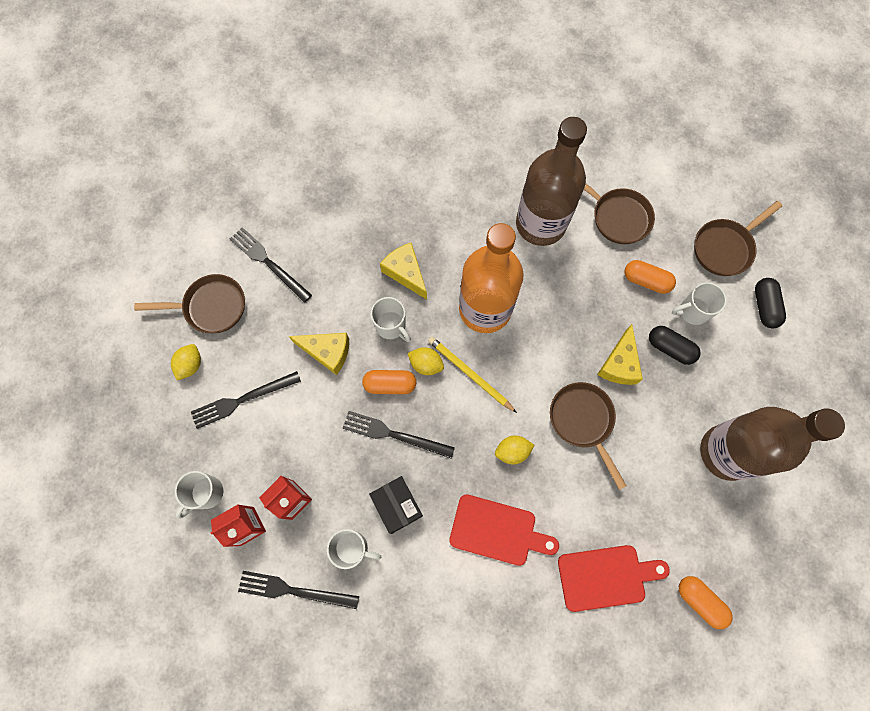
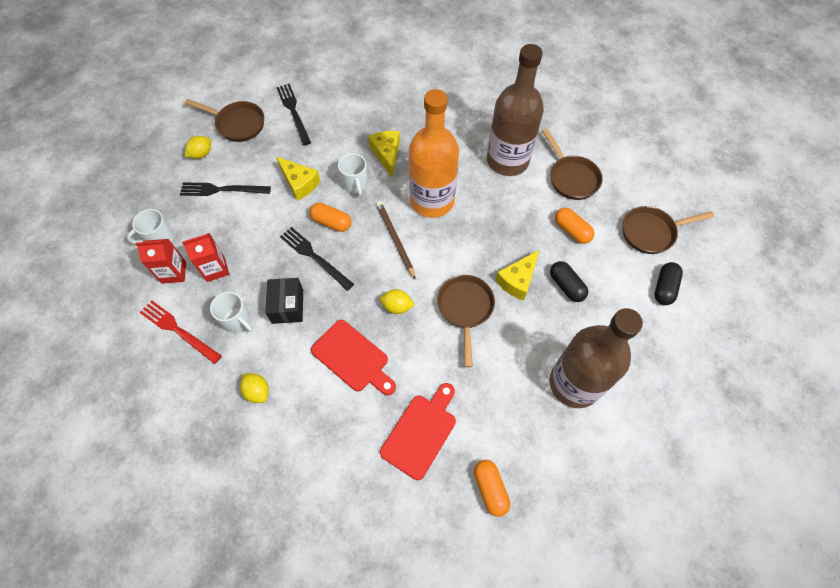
camera: 25 degrees right, 10 degrees down
black fork [238,571,359,609] -> red fork [140,301,222,364]
yellow lemon [407,347,444,375] -> yellow lemon moved to [240,373,269,403]
yellow pencil [428,336,517,413] -> brown pencil [376,201,416,280]
red cutting board [558,545,670,612] -> red cutting board turned 75 degrees counterclockwise [380,383,456,480]
white mug [672,282,727,325] -> none

